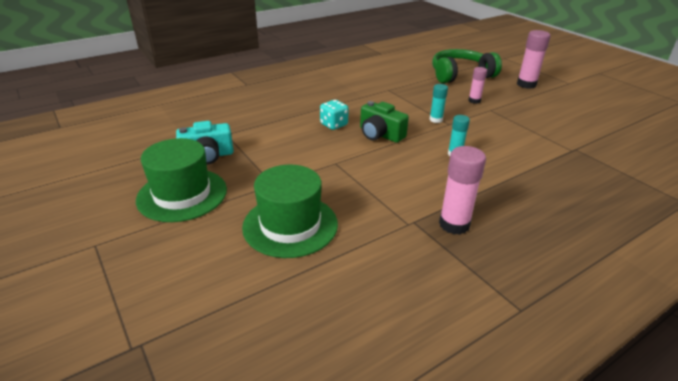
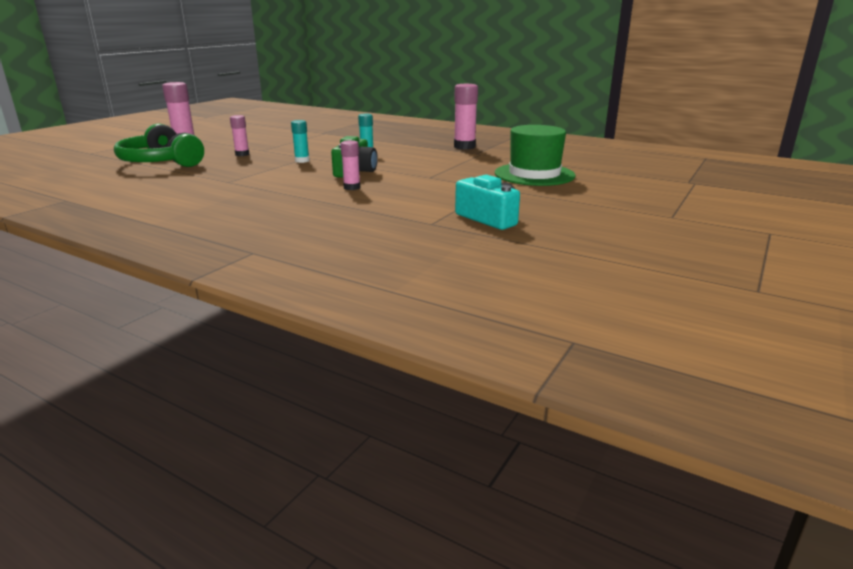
camera: 115 degrees left, 10 degrees down
green hat [136,138,227,222] -> none
turquoise dice [320,100,349,130] -> pink glue stick [341,140,360,190]

